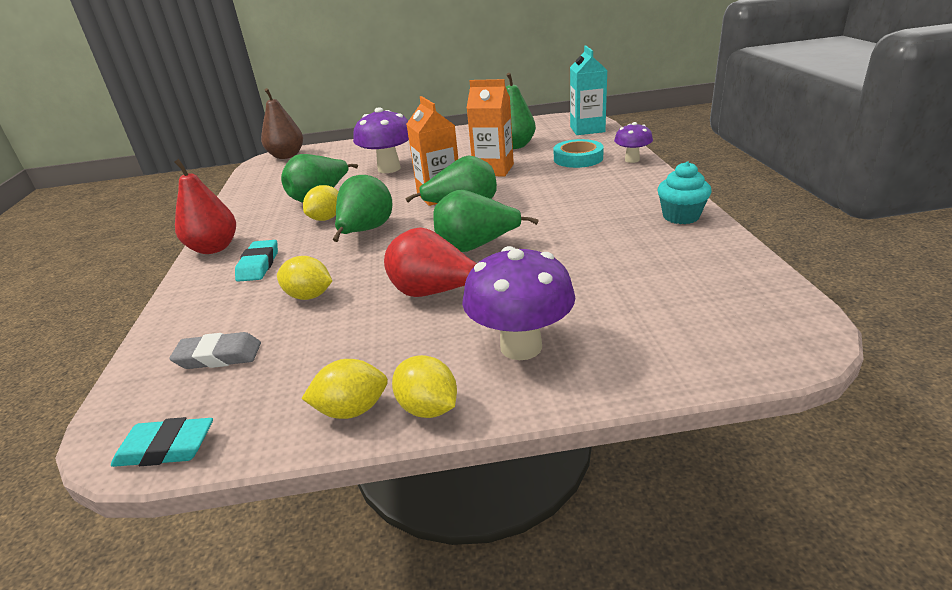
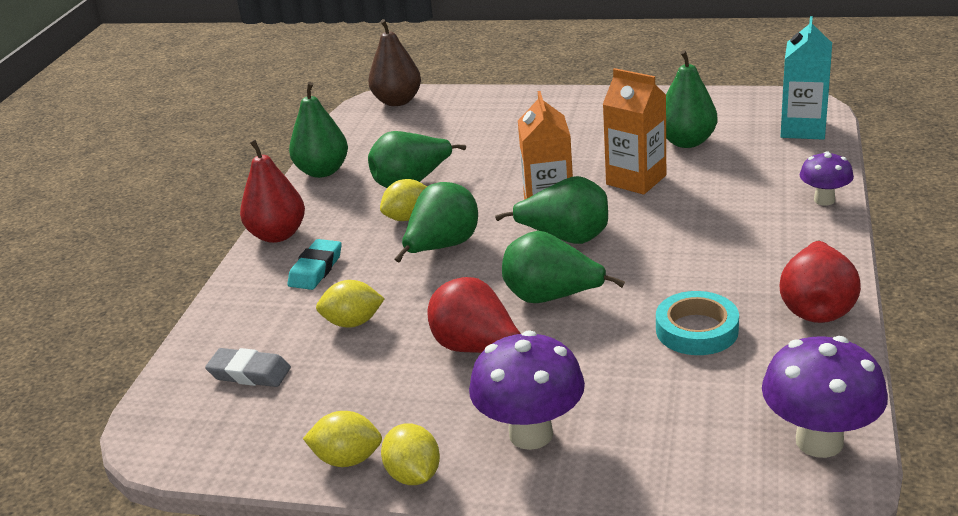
camera: 20 degrees right, 0 degrees up
turquoise eraser [111,417,213,467] -> none
yellow lemon [277,256,332,300] -> yellow lemon turned 45 degrees counterclockwise [316,280,385,328]
purple mushroom [353,107,409,173] -> purple mushroom moved to [762,336,888,458]
turquoise tape [554,139,604,168] -> turquoise tape moved to [656,291,739,355]
turquoise cupcake [657,161,712,224] -> red pear [779,240,861,323]
none -> green pear [289,82,348,178]

